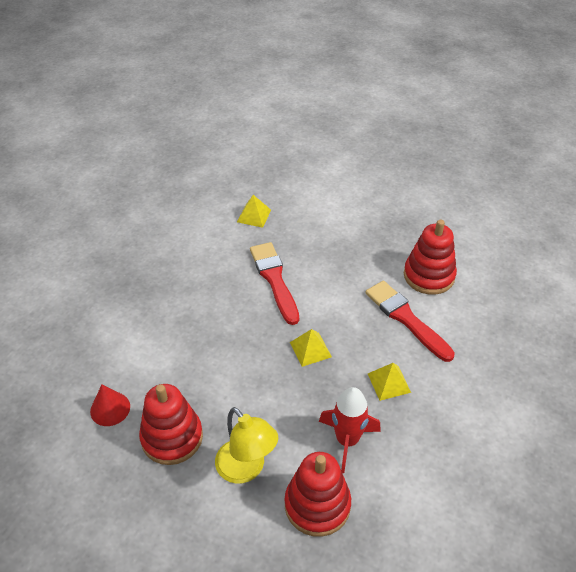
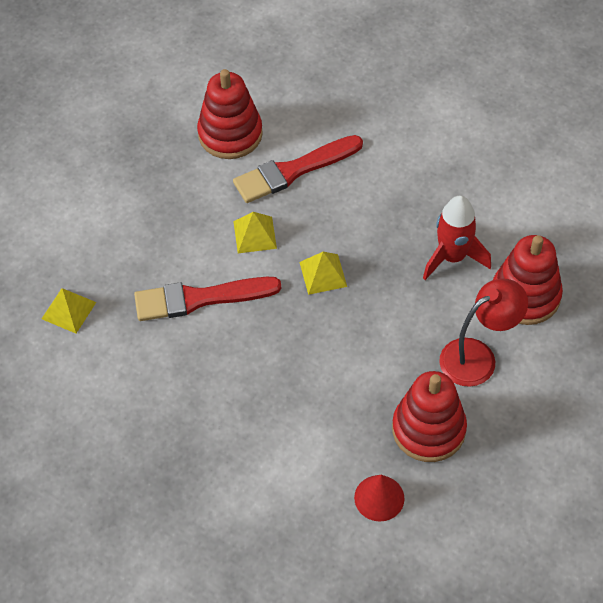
camera: 80 degrees left, 10 degrees up
yellow lamp [215,407,278,484] -> red lamp [439,278,528,387]
yellow pyramid [368,363,411,401] -> yellow pyramid moved to [233,212,277,253]

